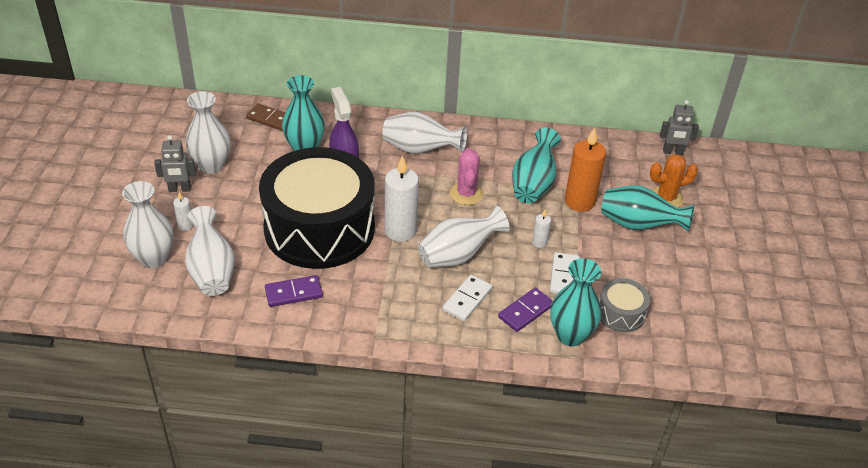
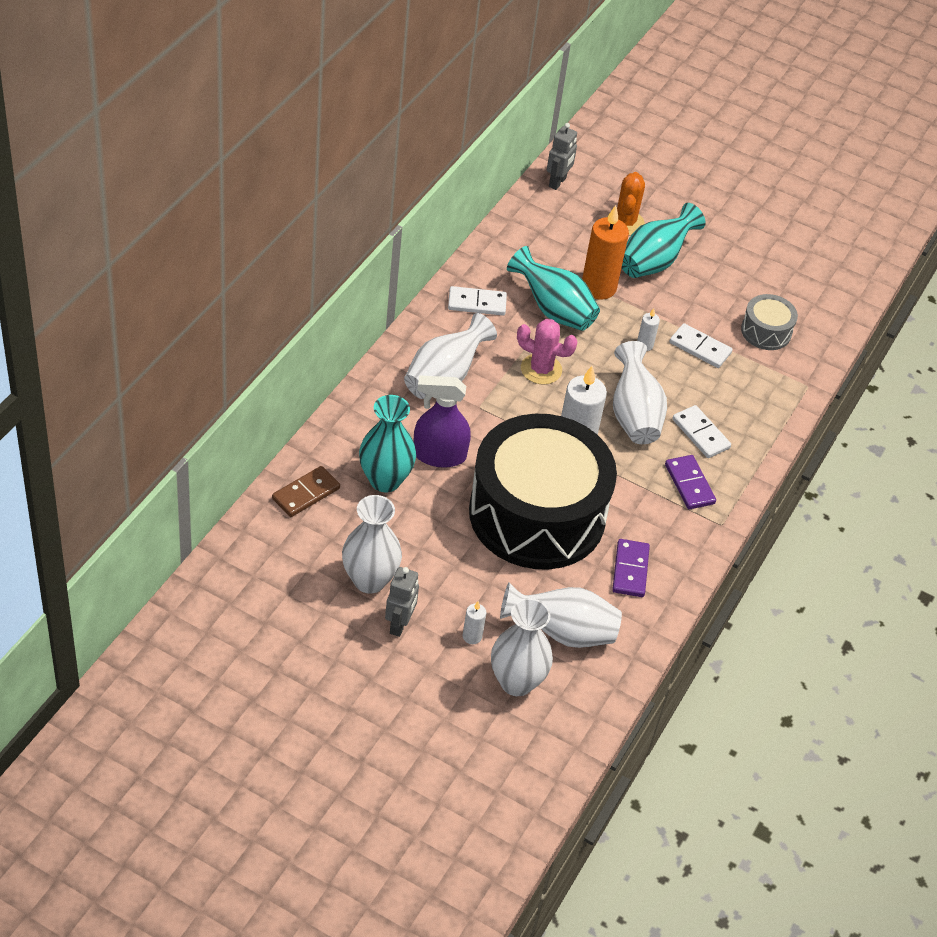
camera: 70 degrees left, 5 degrees up
purple domino [498,288,553,332] -> purple domino moved to [665,455,716,509]
turquoise vase [550,258,601,346] -> none
none -> white domino [448,286,507,316]

